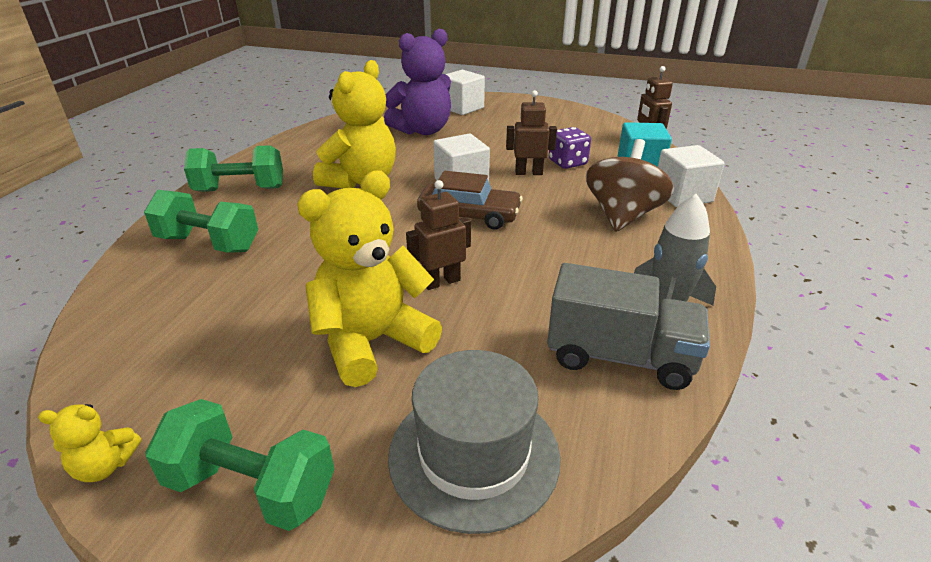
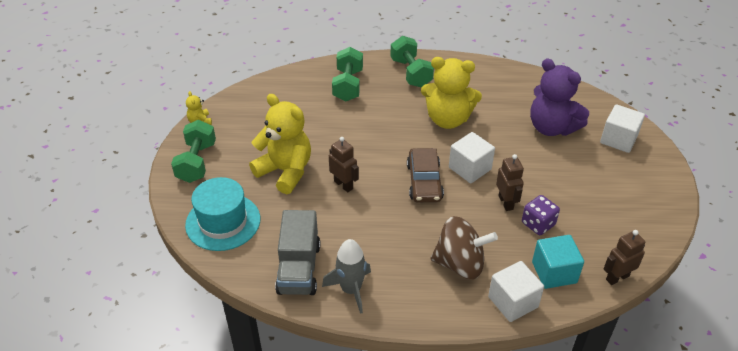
camera: 75 degrees right, 10 degrees up
grey hat [388,350,561,534] -> turquoise hat [185,177,260,251]

